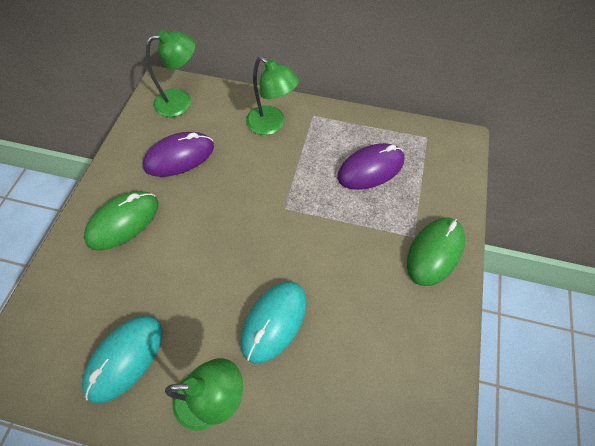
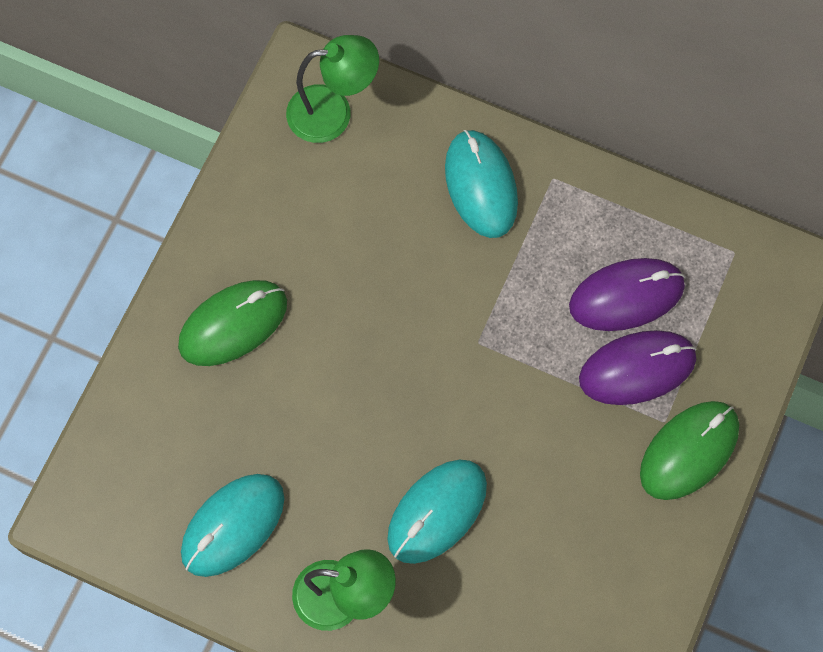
camera: 10 degrees right, 10 degrees up
purple mouse [142,132,214,177] -> purple mouse moved to [579,330,697,405]
green lamp [246,56,299,135] -> turquoise mouse [445,130,518,238]

